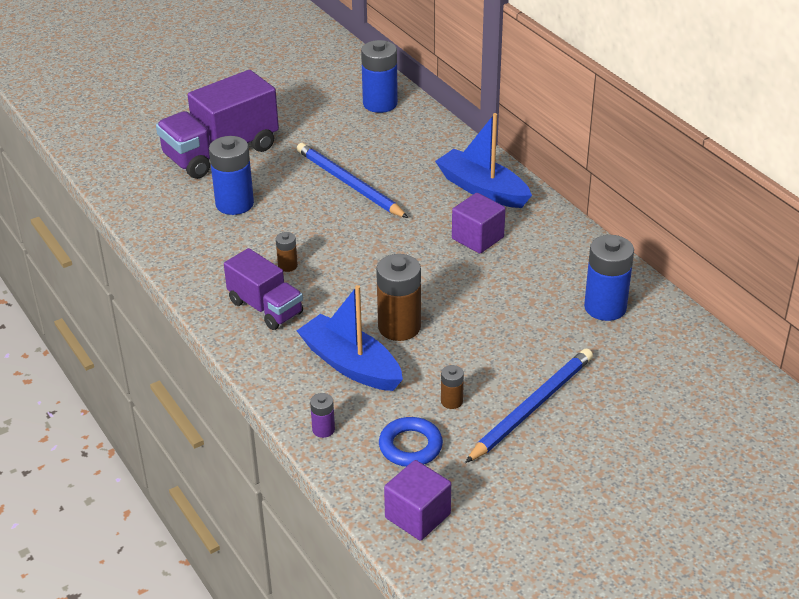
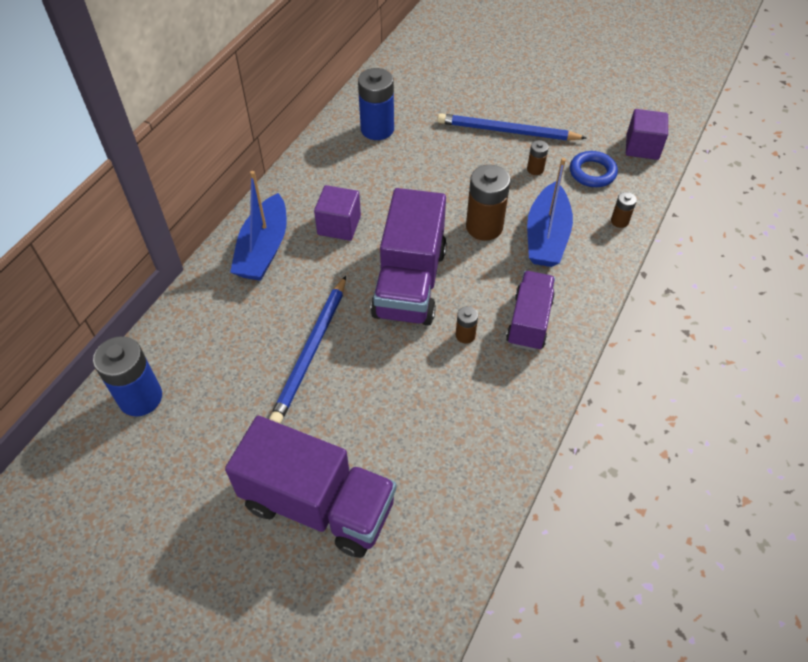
camera: 120 degrees left, 15 degrees up
blue battery [209,136,254,215] -> none
purple battery [310,393,335,438] -> brown battery [611,192,637,228]
none -> purple truck [371,188,447,325]

